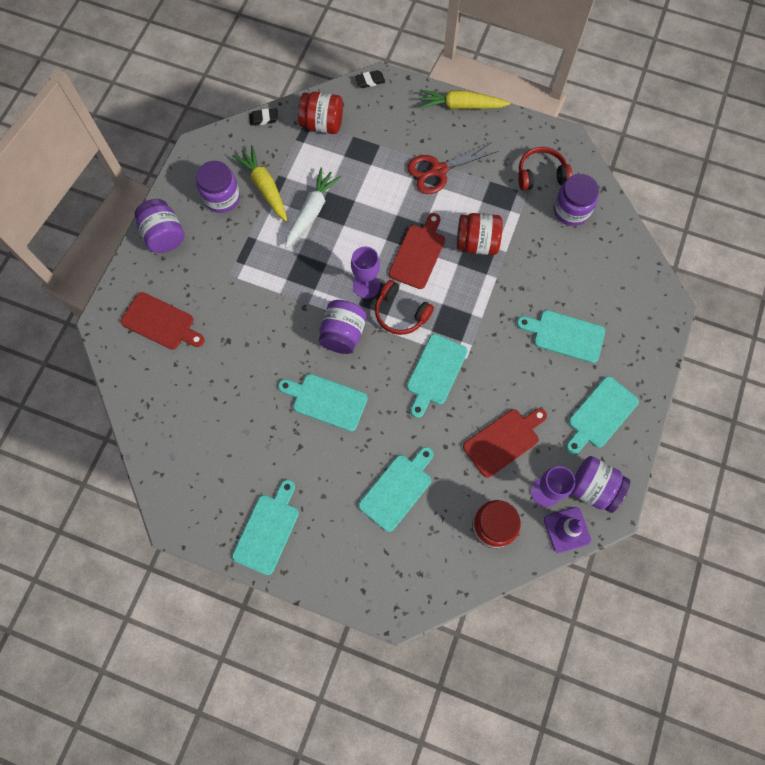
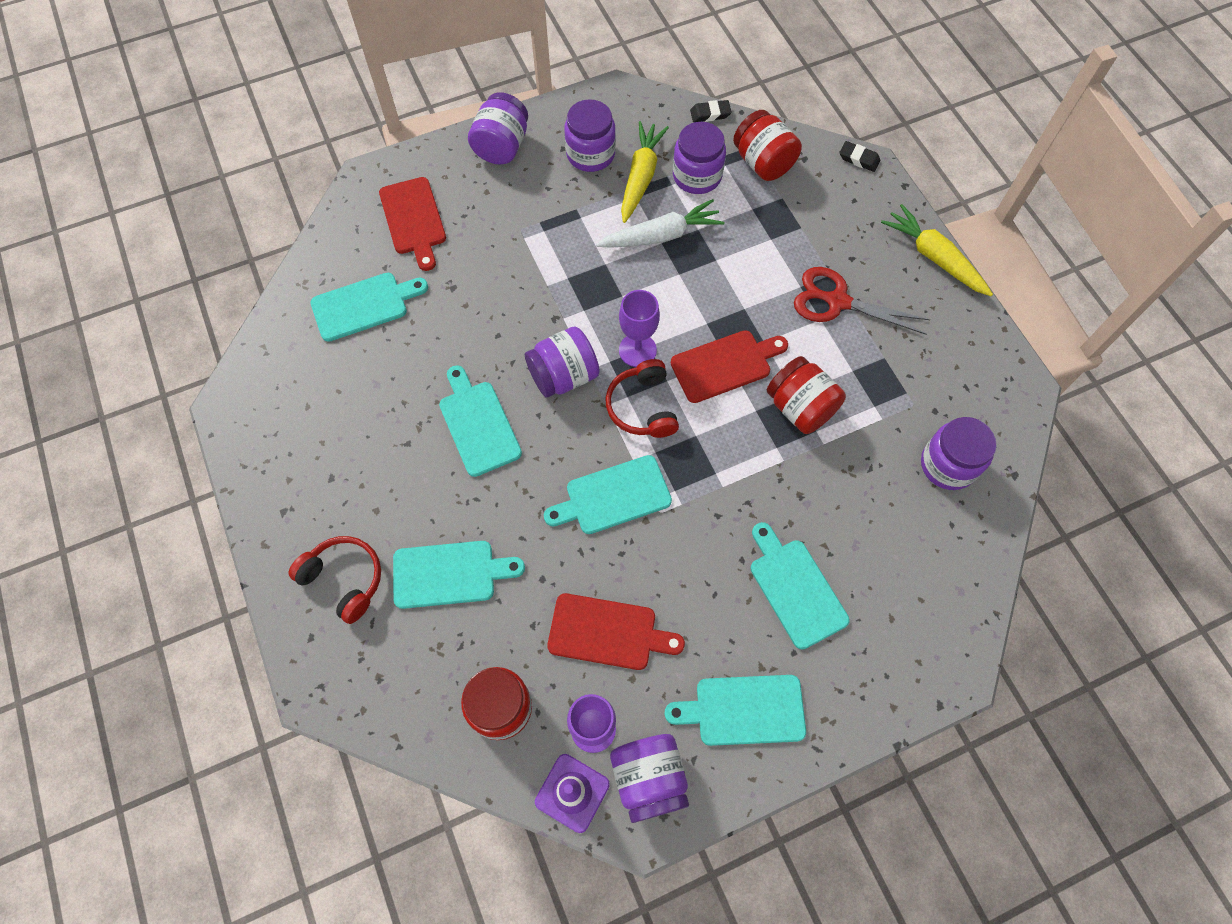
camera: 45 degrees right, 5 degrees down
turquoise cutting board [232,479,299,575] -> turquoise cutting board moved to [310,273,428,342]
black eraser [249,108,278,126] -> black eraser turned 45 degrees counterclockwise [690,100,732,122]
red headphones [518,147,573,191] -> red headphones moved to [288,536,381,624]
none -> purple jar [673,122,726,194]

